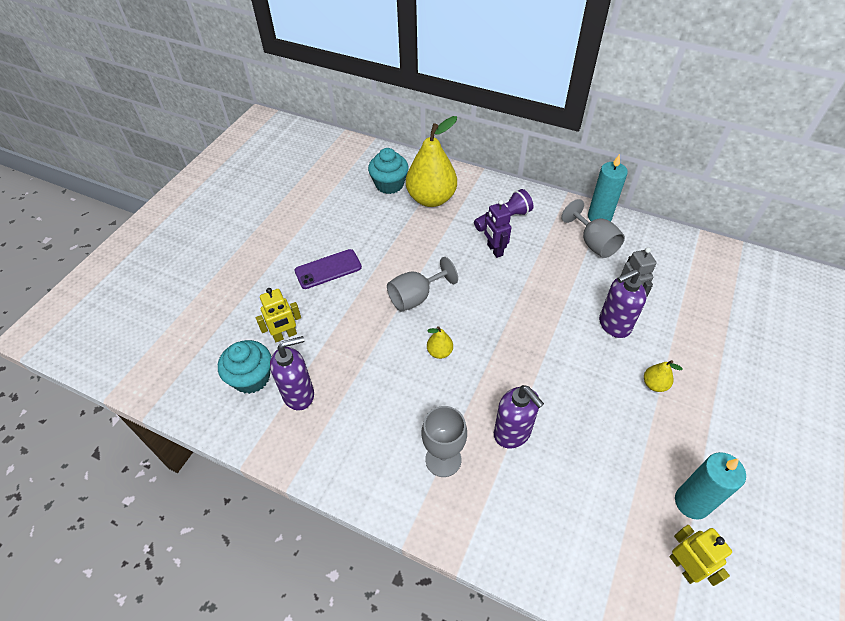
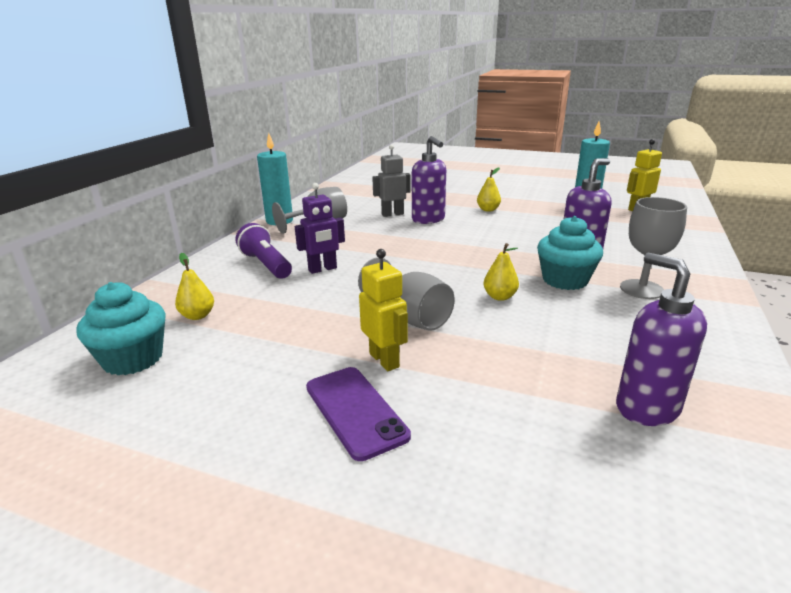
camera: 95 degrees left, 25 degrees down
turquoise cupcake [218,340,271,394] -> turquoise cupcake moved to [537,216,603,290]
yellow robot [256,288,301,342] -> yellow robot moved to [359,249,408,371]
yellow pear [406,116,457,207] -> yellow pear [175,253,214,320], size x0.42

